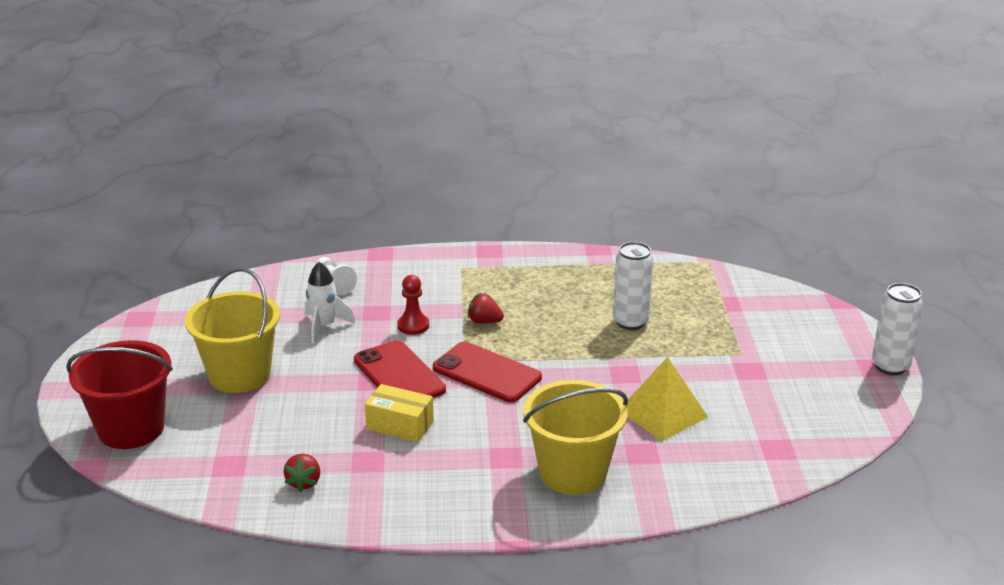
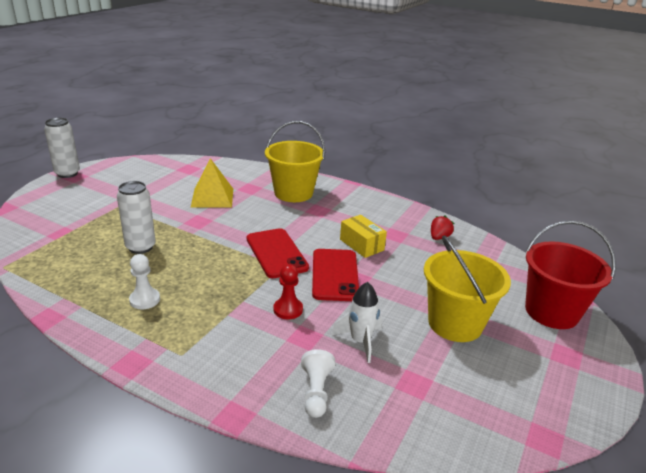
camera: 150 degrees left, 0 degrees up
red strawberry [468,293,504,323] -> none
none -> white pawn [129,254,160,309]

